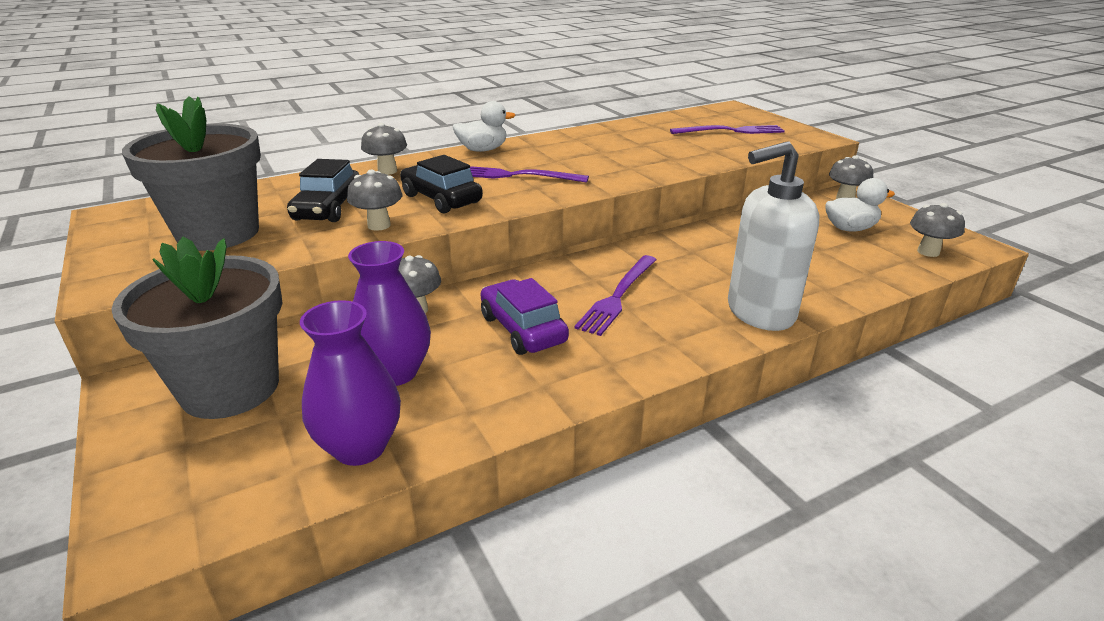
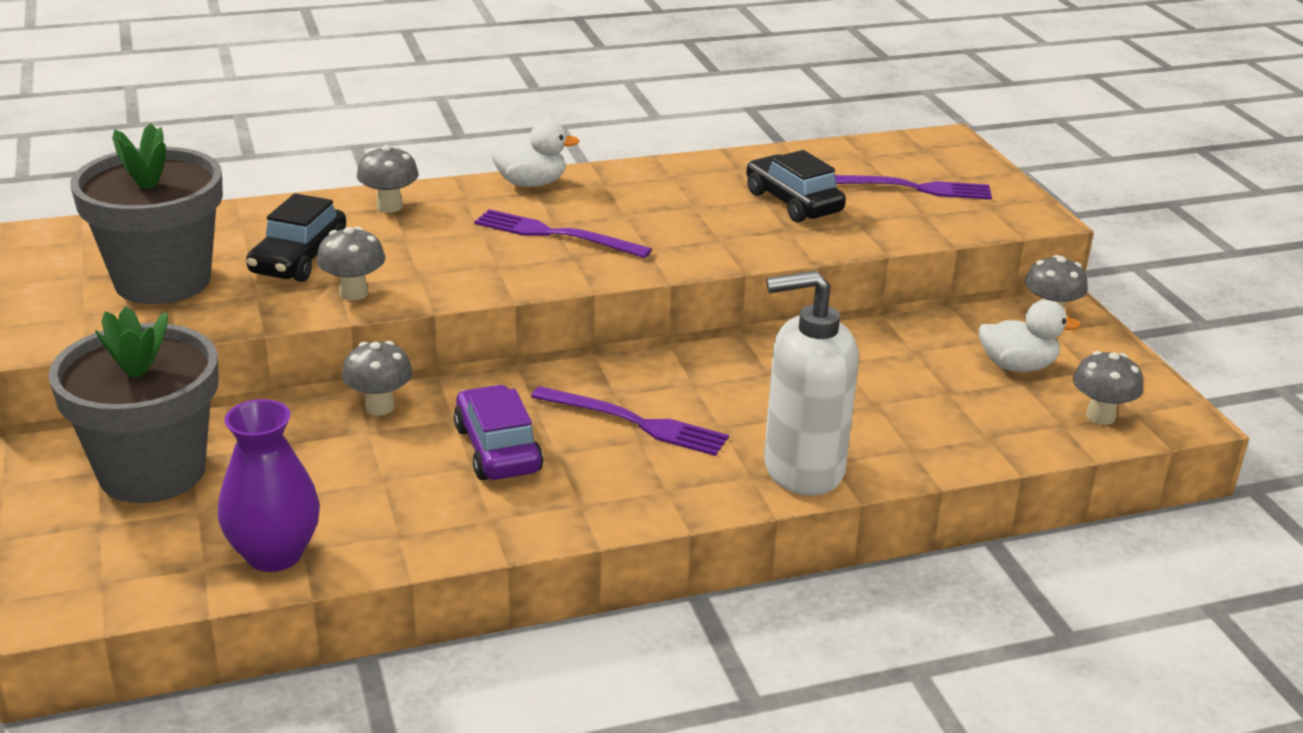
camera: 10 degrees right, 0 degrees up
purple vase [348,241,431,386] -> none
black car [400,155,483,214] -> black car moved to [746,150,846,223]
purple fork [574,255,657,336] -> purple fork turned 105 degrees counterclockwise [531,386,729,456]

